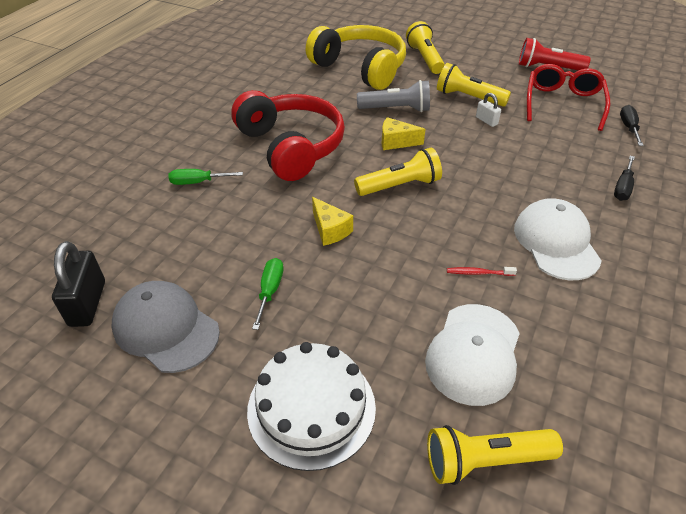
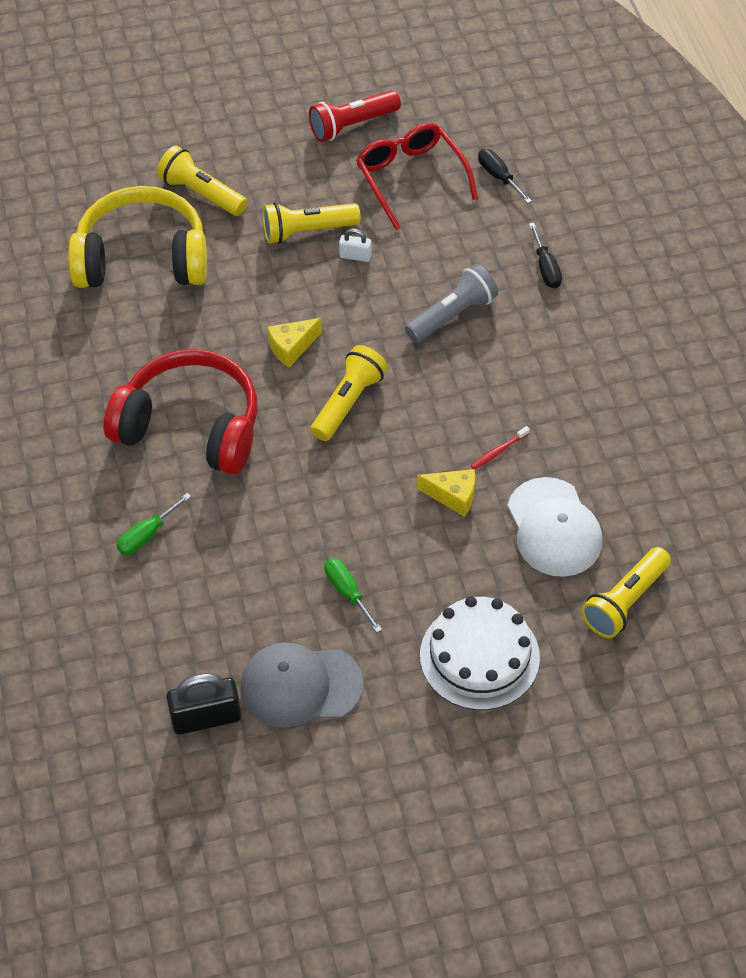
camera: 40 degrees left, 10 degrees up
black padlock [52,241,105,327] -> black padlock turned 60 degrees counterclockwise [166,673,241,734]
yellow cheese [312,197,353,246] -> yellow cheese moved to [417,469,475,517]
grey flashlight [357,80,430,112] -> grey flashlight moved to [405,264,498,343]
white cap [514,198,602,280] -> none

